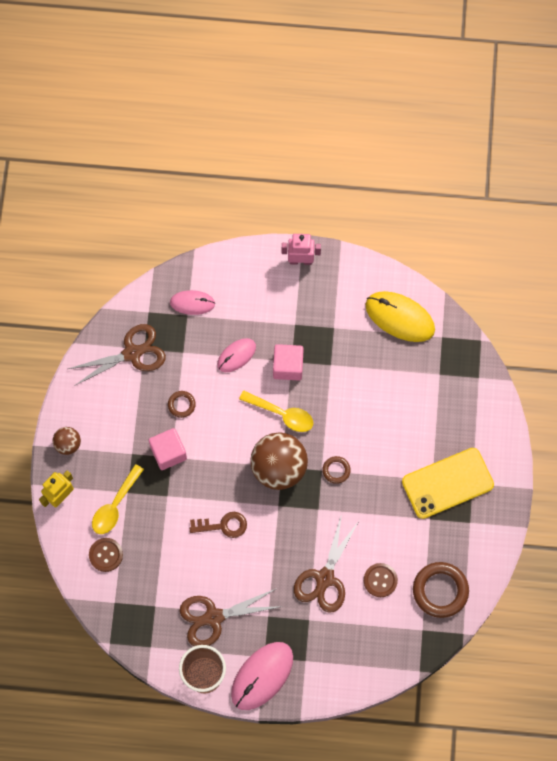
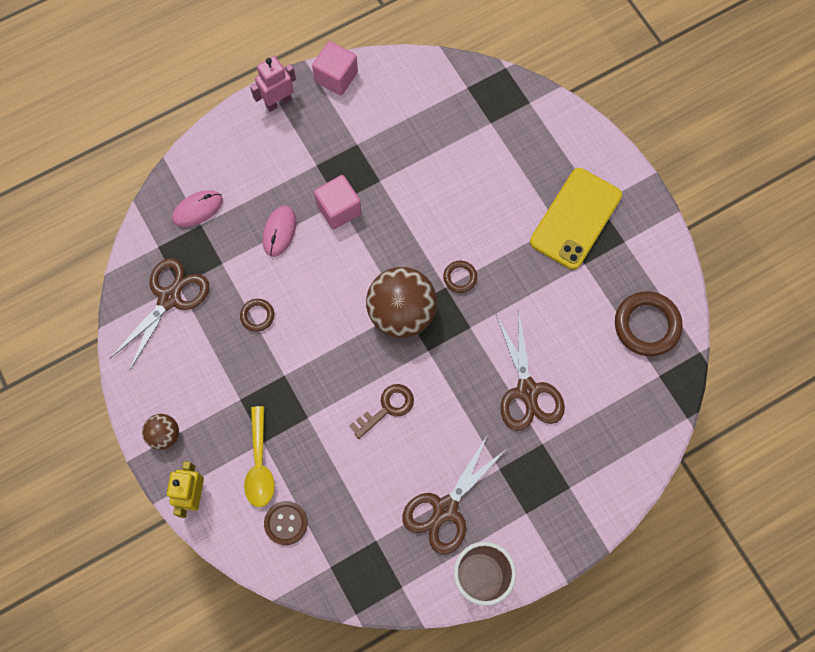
camera: 35 degrees left, 0 degrees up
pink cube [149,428,187,470] -> pink cube moved to [312,41,358,95]
pink mouse [231,642,293,710] -> none
yellow spoon [239,390,313,432] -> none
brown button [364,563,398,597] -> none
yellow mouse [365,291,435,342] -> none

